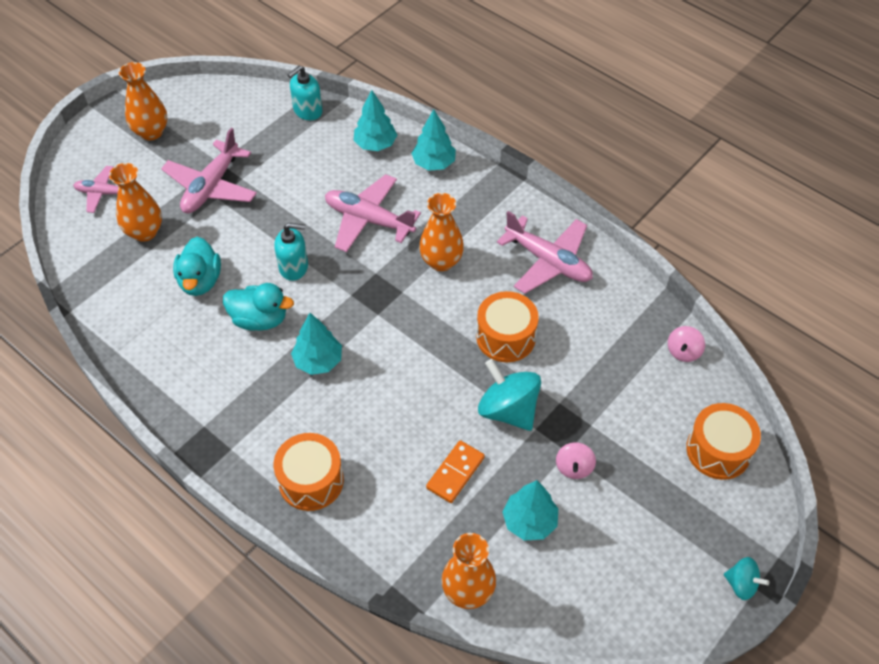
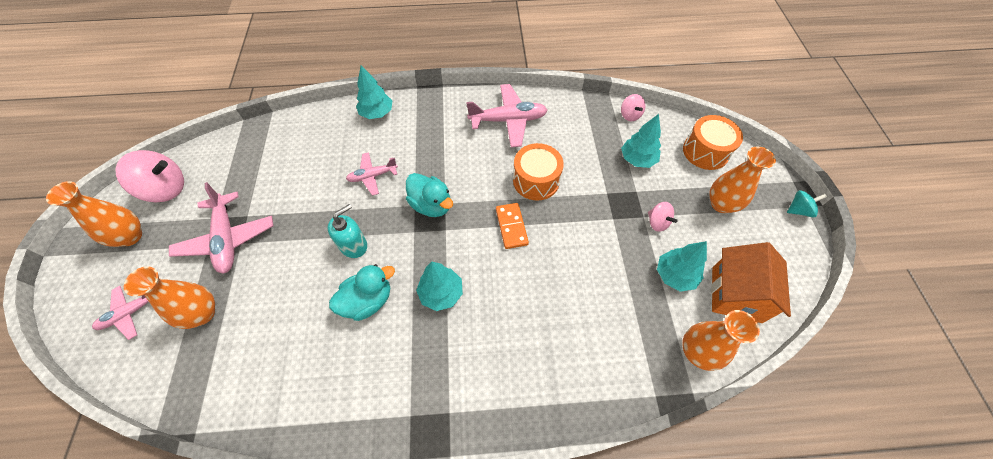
camera: 45 degrees left, 5 degrees up
turquoise duck [173,237,221,296] -> turquoise duck moved to [406,173,453,217]
orange drum [274,433,344,511] -> none
turquoise soap dispenser [288,65,323,120] -> none
pink plane [325,174,421,252] -> pink plane [346,152,398,196], size x0.60
turquoise tree [354,90,397,151] -> turquoise tree moved to [621,114,661,168]
orange vase [419,193,464,271] -> orange vase moved to [709,147,776,213]
orange domino [426,440,485,503] -> orange domino moved to [496,203,529,249]
turquoise spinning top [478,359,541,431] -> none
none -> pink spinning top [116,150,184,202]
none -> orange house [711,242,791,323]

